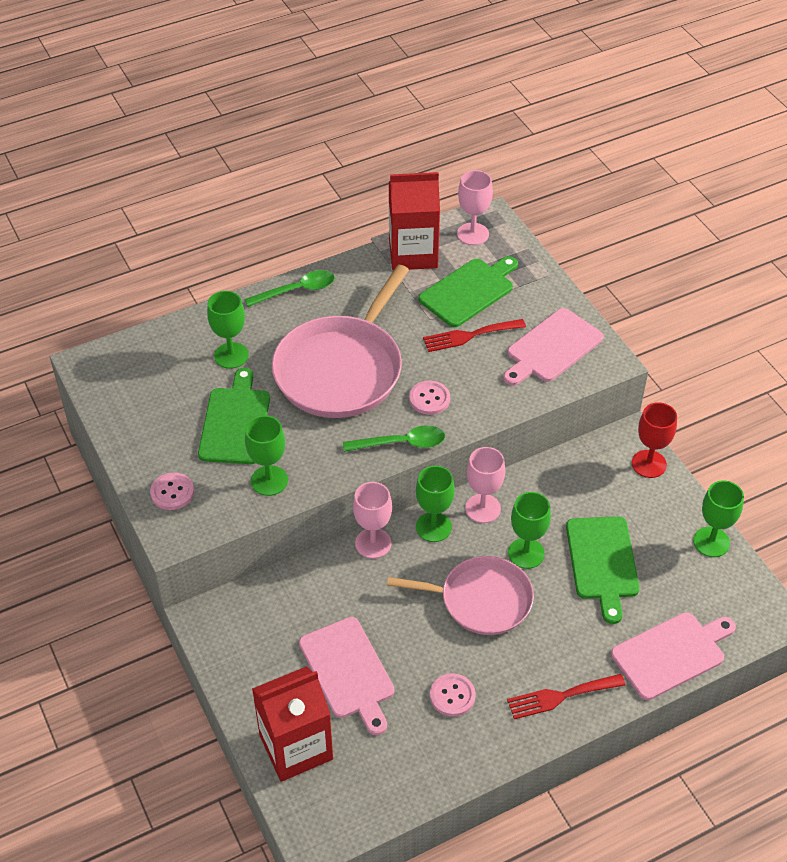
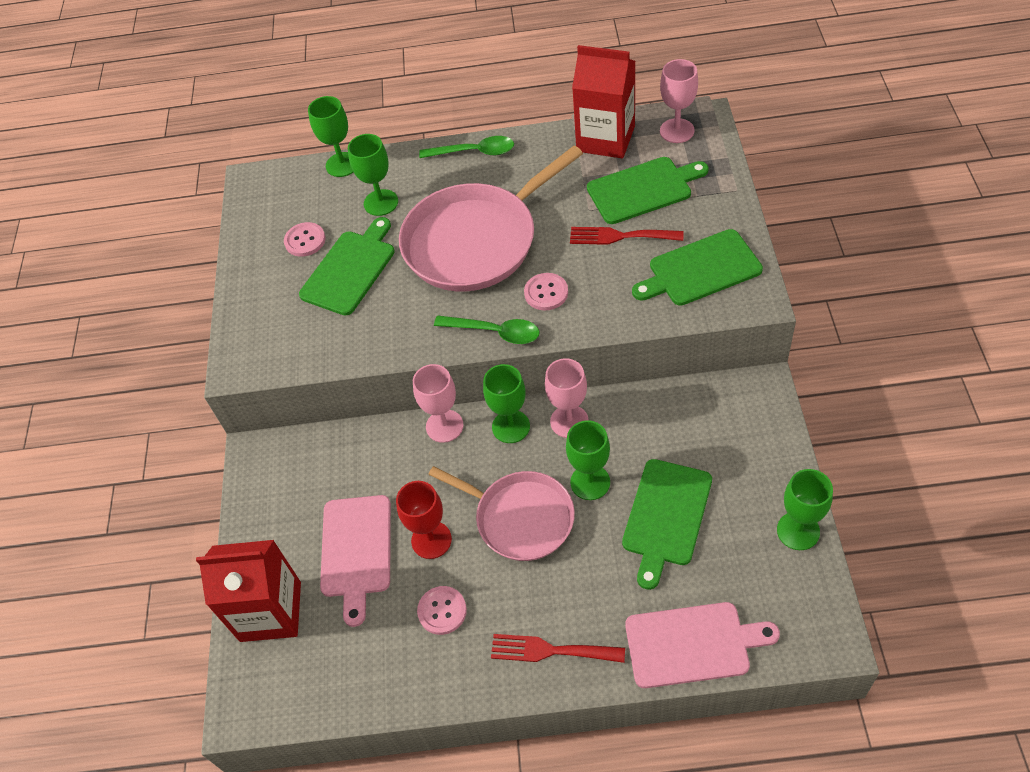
camera: 30 degrees right, 5 degrees up
pink button [150,472,194,510] -> pink button moved to [284,222,326,257]
green goblet [245,415,288,496] -> green goblet moved to [308,96,353,177]
pink cutting board [503,308,604,386] -> green cutting board [632,229,763,306]
red goblet [632,402,677,478] -> red goblet moved to [396,481,452,559]

